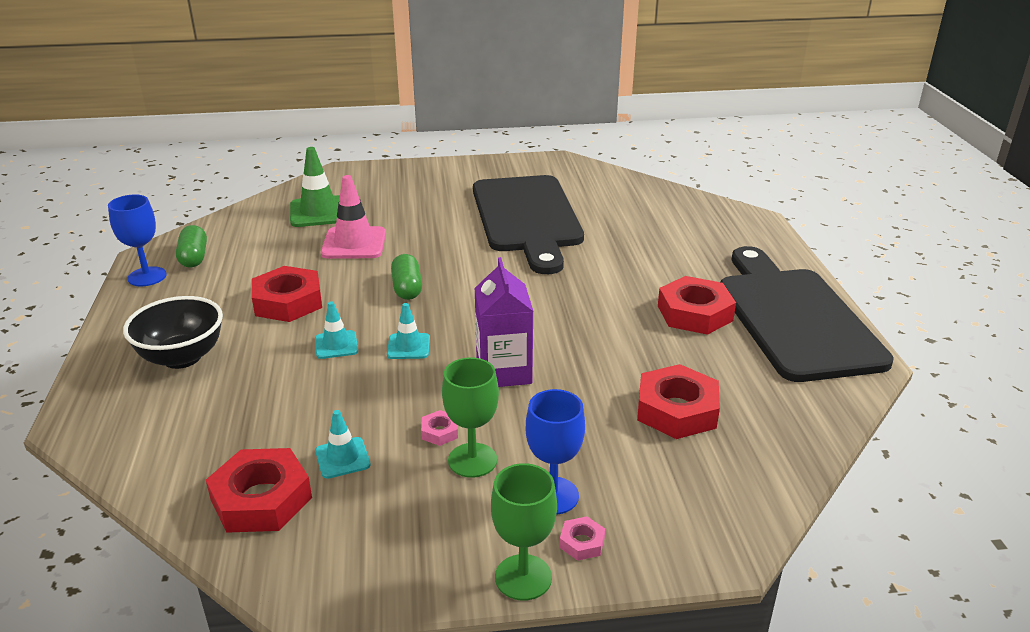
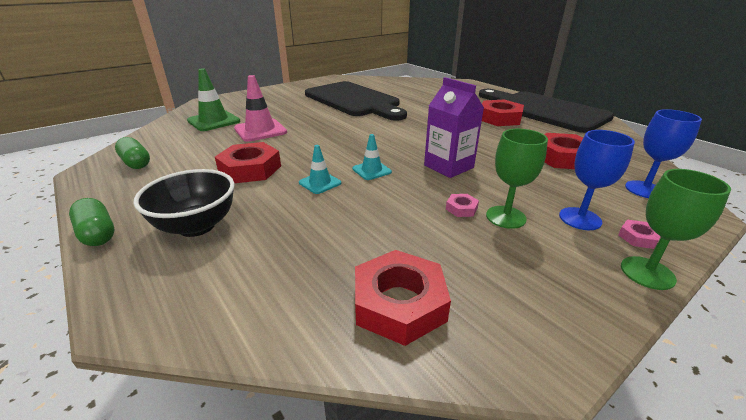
camera: 30 degrees left, 0 degrees up
blue goblet [108,194,167,286] -> blue goblet moved to [625,109,702,198]
turquoise traffic cone [315,410,371,479] -> none
green capsule [391,254,422,300] -> green capsule moved to [69,198,114,246]

